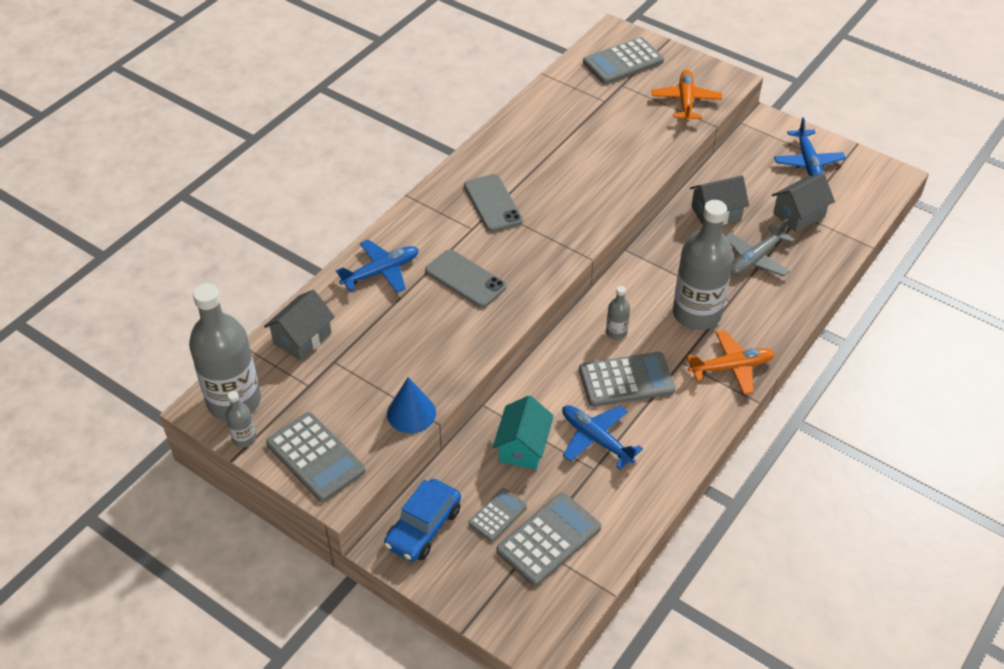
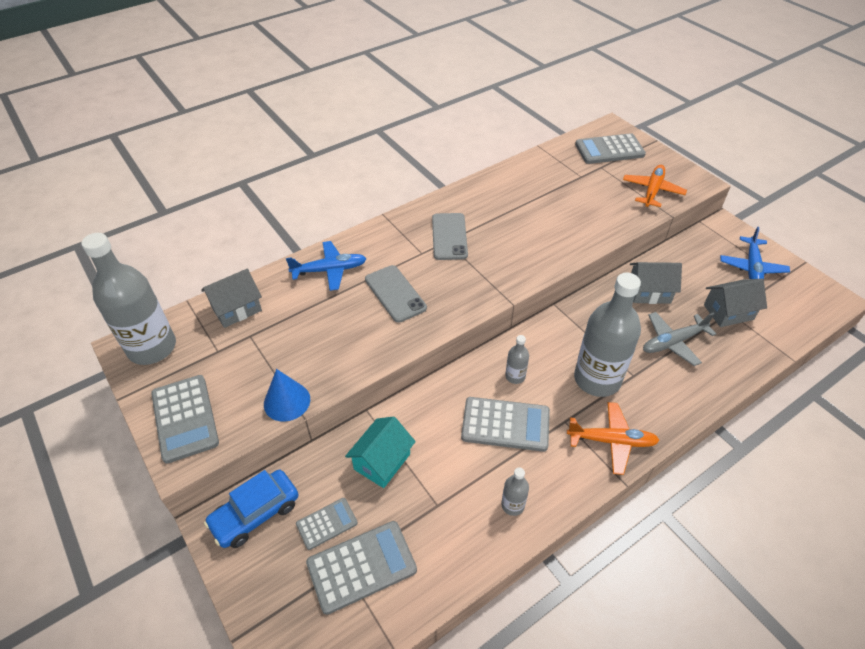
camera: 20 degrees right, 0 degrees up
grey bottle [226,391,256,447] -> grey bottle moved to [501,467,529,516]
blue plane [562,405,643,469] -> none

